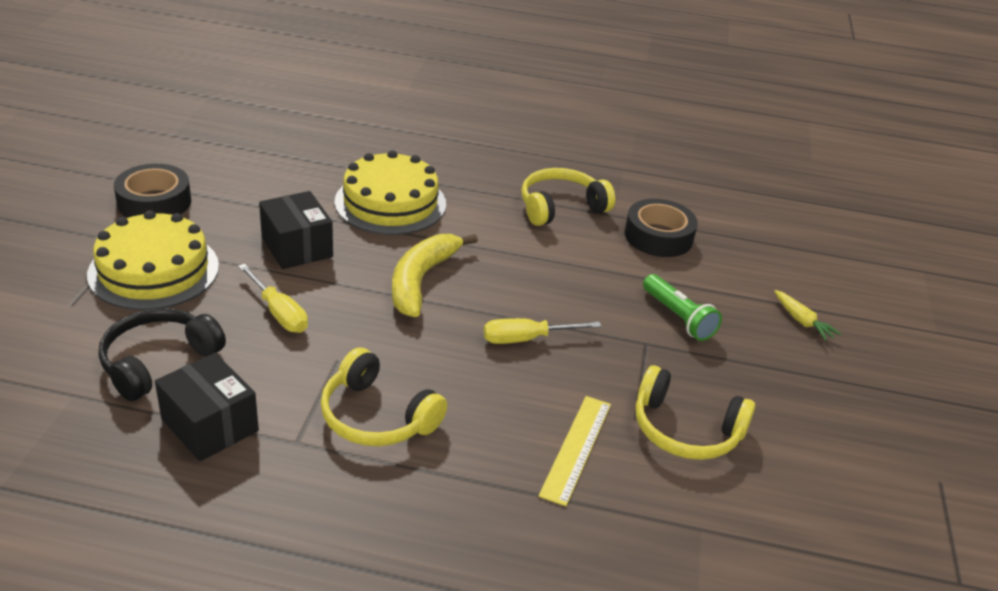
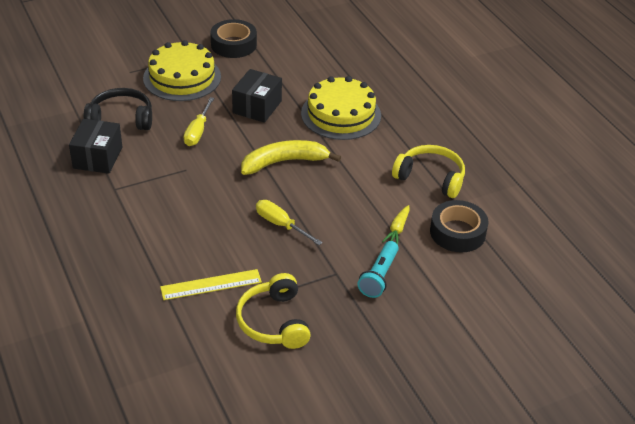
camera: 55 degrees right, 5 degrees up
yellow headphones [321,347,447,446] -> none
green flashlight [643,274,722,341] -> turquoise flashlight [358,241,399,298]
yellow carrot [774,290,841,341] -> yellow carrot moved to [382,205,410,245]

